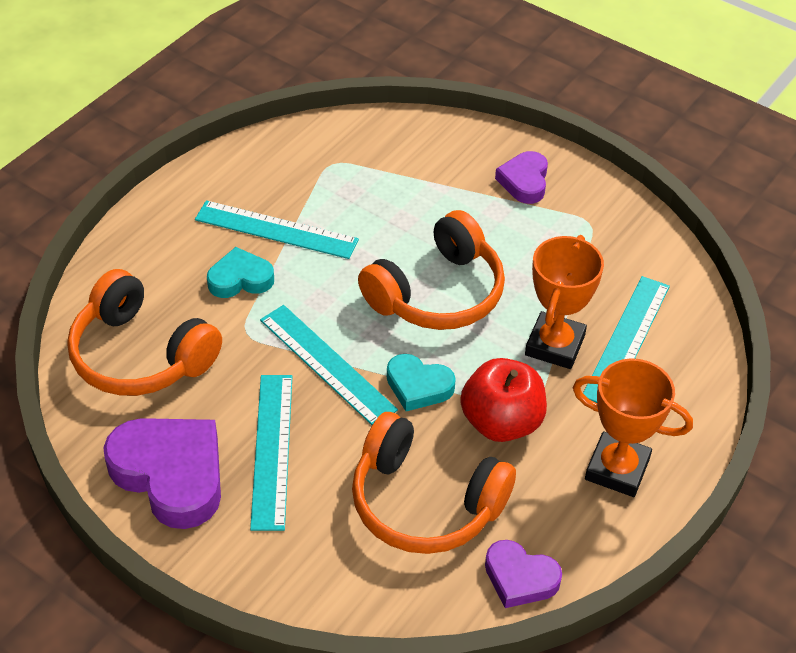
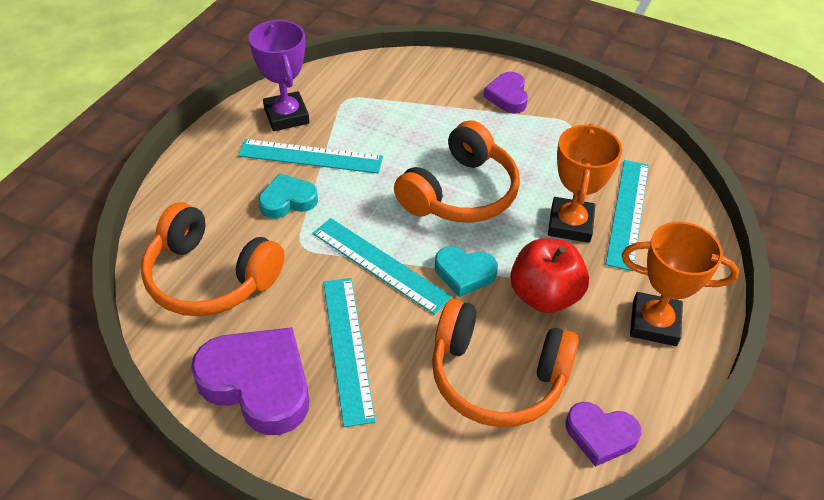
camera: 10 degrees left, 0 degrees up
none -> purple trophy [249,20,309,131]

